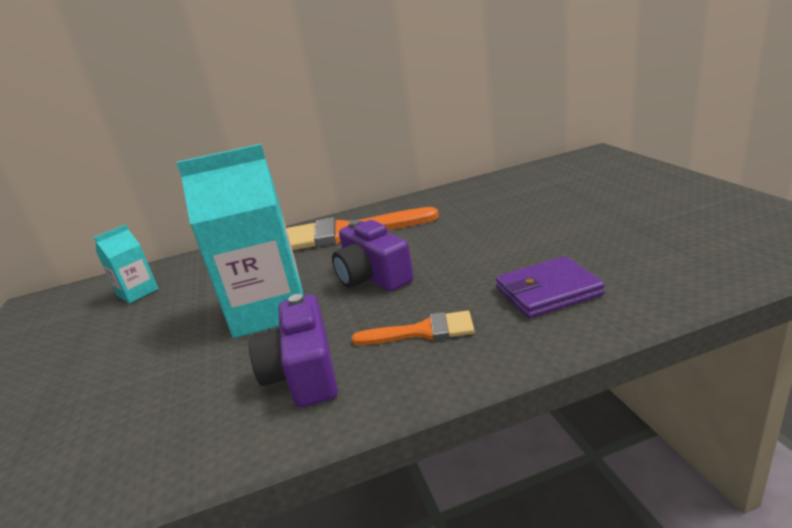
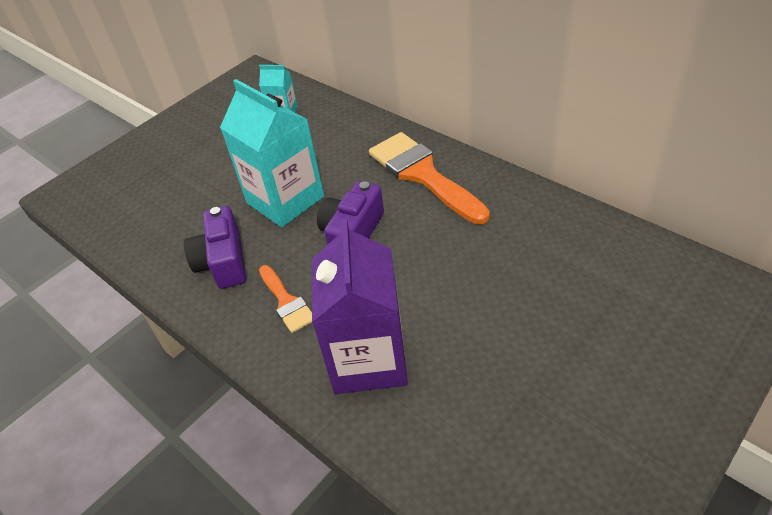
camera: 60 degrees right, 20 degrees up
purple camera [249,294,338,408] -> purple camera turned 60 degrees counterclockwise [184,206,246,289]
purple wallet [496,256,605,318] -> purple carton [312,219,408,394]

